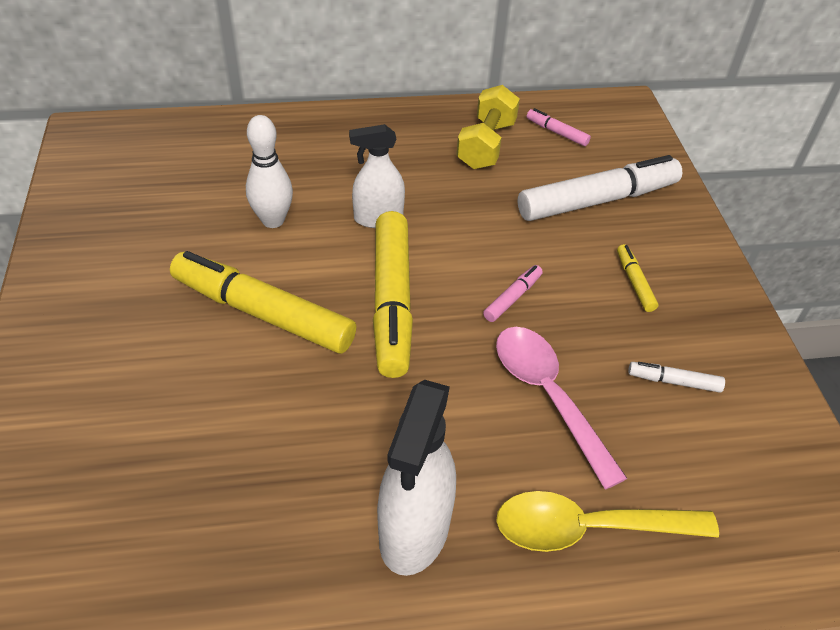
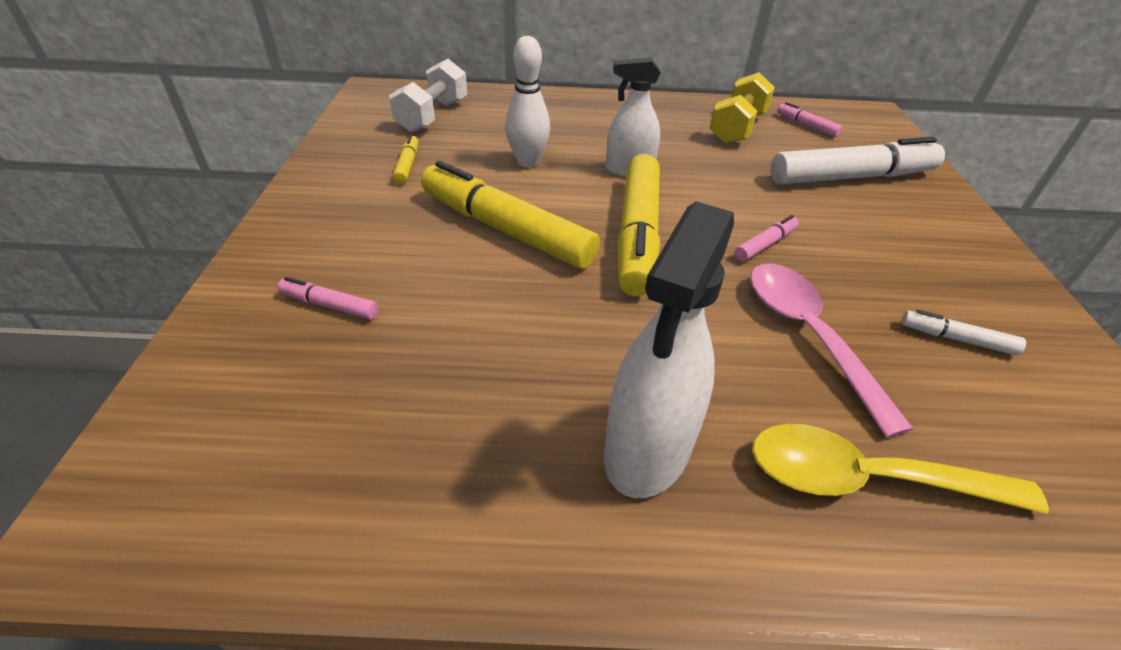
camera: 10 degrees right, 5 degrees down
yellow marker [617,244,658,312] -> yellow marker moved to [393,134,418,184]
none -> pink marker [278,277,378,320]
none -> white dumbbell [389,59,467,132]

